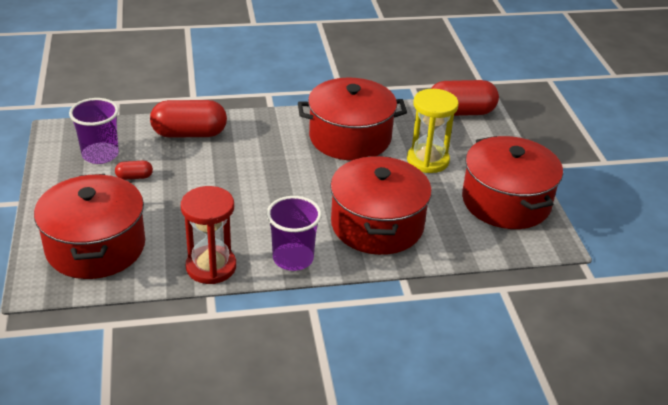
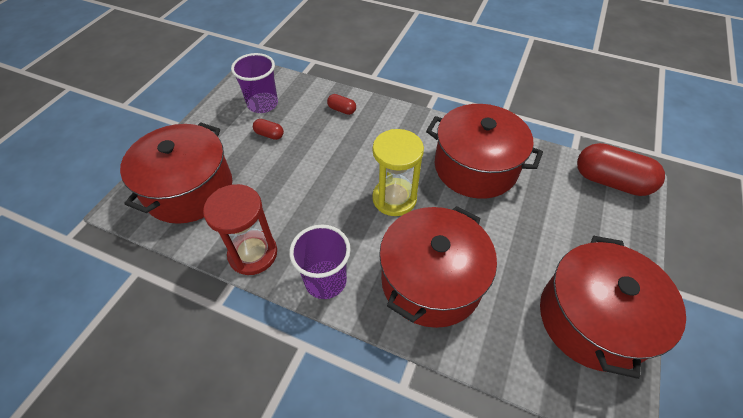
camera: 35 degrees right, 15 degrees up
red capsule [150,100,227,138] -> red capsule [327,94,356,115], size x0.46
yellow hourglass [407,89,459,173] -> yellow hourglass moved to [372,129,424,216]

